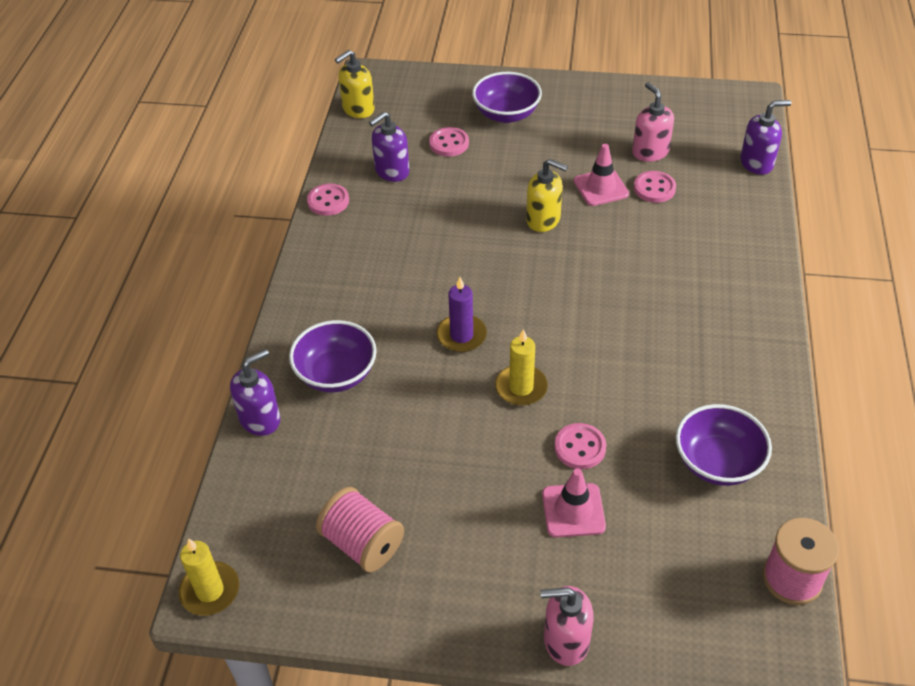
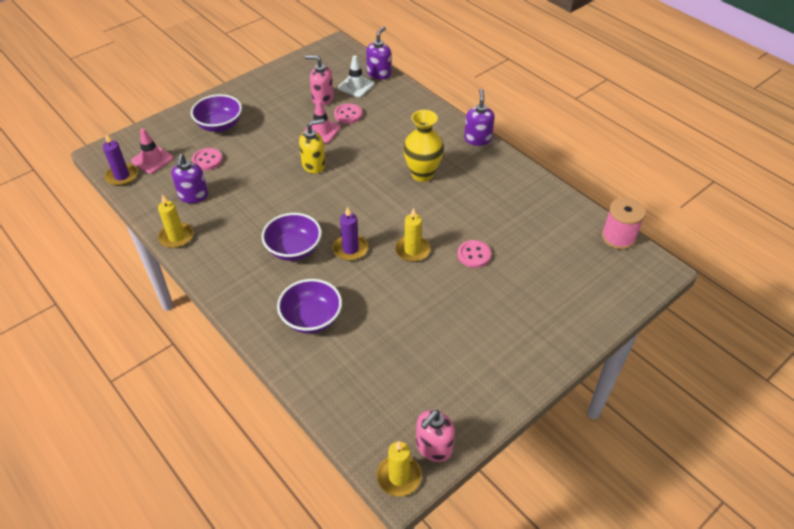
camera: 50 degrees left, 0 degrees up
purple soap dispenser [230,349,281,436] -> purple soap dispenser moved to [464,89,495,146]
pink button [307,183,349,216] -> yellow candle [158,195,193,248]
pink spool [316,487,404,572] -> none
yellow soap dispenser [335,50,375,118] -> purple candle [103,134,138,186]
pink soap dispenser [541,586,594,666] -> pink soap dispenser moved to [416,410,455,462]
pink traffic cone [542,468,606,538] -> pink traffic cone moved to [131,129,174,174]
purple bowl [676,404,772,486] -> purple bowl moved to [261,213,322,261]
none -> white traffic cone [338,55,374,97]
none -> yellow vase [403,110,444,182]

